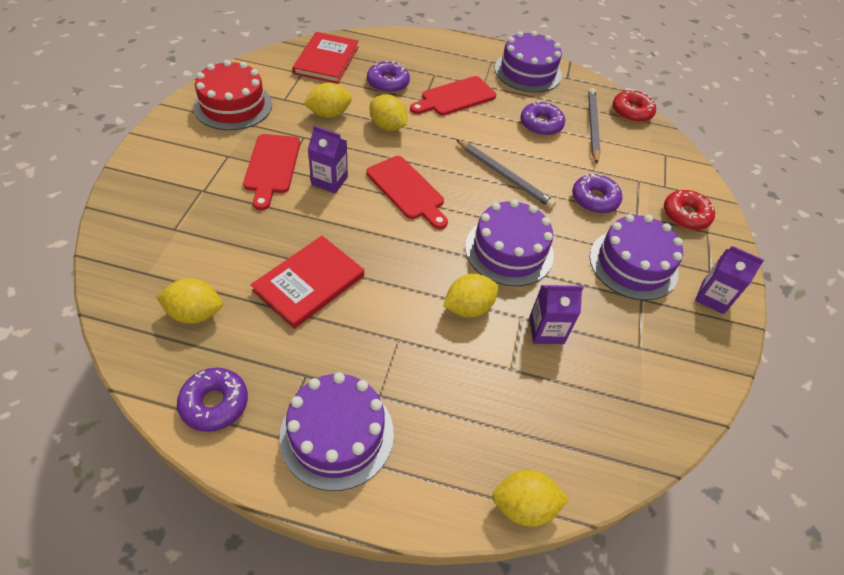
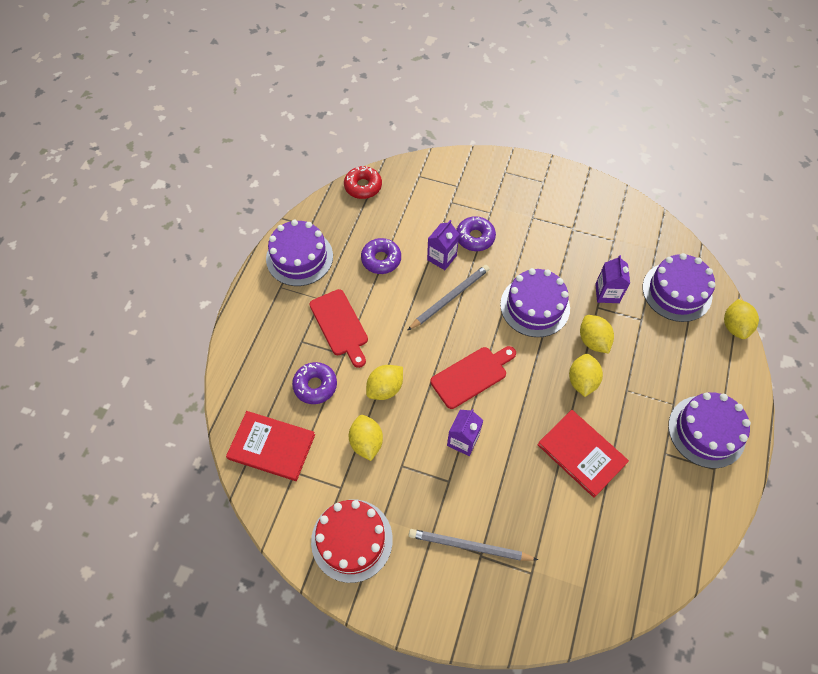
camera: 80 degrees left, 10 degrees up
yellow lemon [156,278,223,324] -> yellow lemon moved to [569,354,603,397]
purple donut [177,368,248,432] -> none
red cutting board [243,134,300,210] -> none
grey pencil [588,88,600,164] -> grey pencil moved to [409,529,538,561]
purple cake [590,214,683,300] -> purple cake moved to [643,253,715,322]
red donut [664,190,715,230] -> none
purple carton [695,246,764,314] -> purple carton moved to [427,220,459,270]

